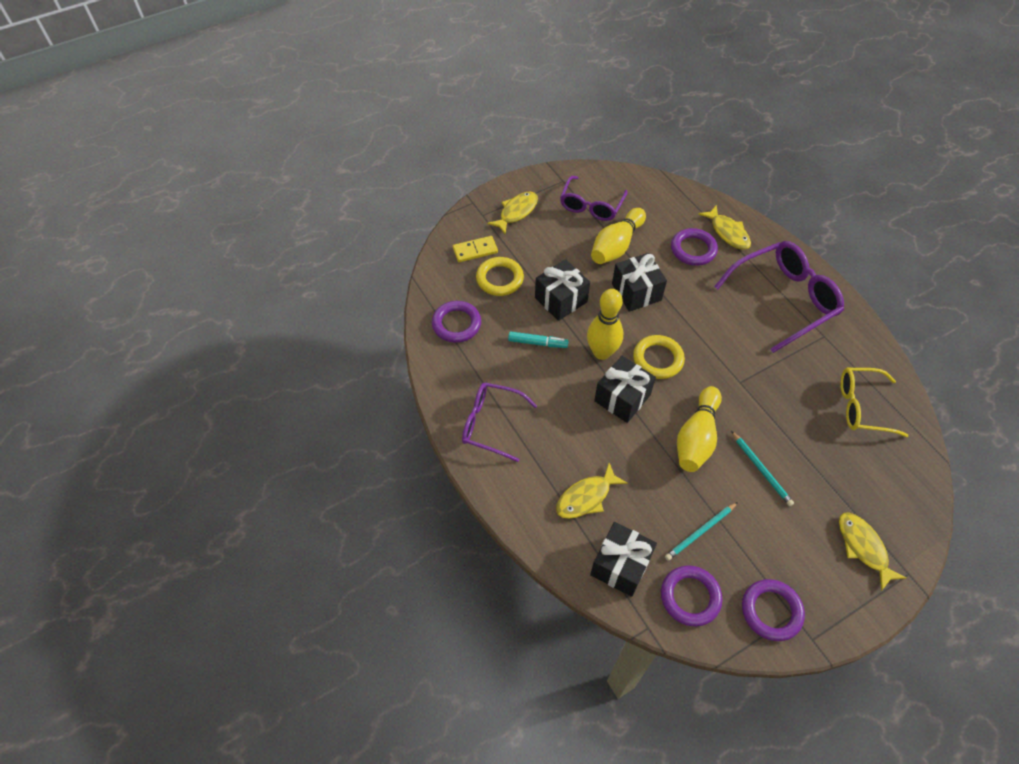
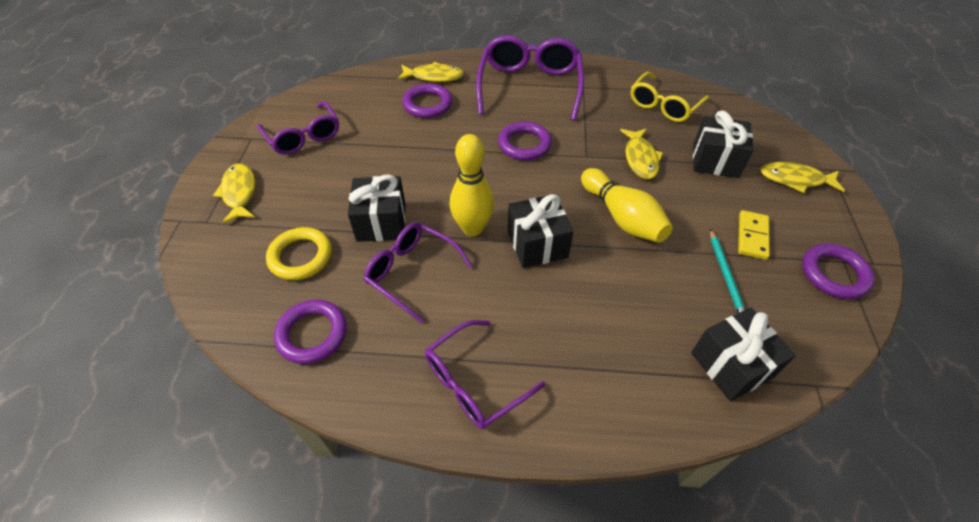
camera: 55 degrees left, 5 degrees down
yellow domino [453,236,498,262] -> yellow domino moved to [738,210,770,260]
turquoise marker [508,331,569,348] -> purple glasses [364,222,473,323]
yellow fish [556,463,628,519] -> yellow fish moved to [620,128,663,180]
yellow bowling pin [591,208,646,264] -> none
black gift [612,253,667,312] -> black gift moved to [693,111,754,178]
yellow ring [633,335,685,379] -> none
purple ring [661,565,722,626] -> purple ring moved to [498,121,552,160]
turquoise pencil [731,431,794,506] -> none

